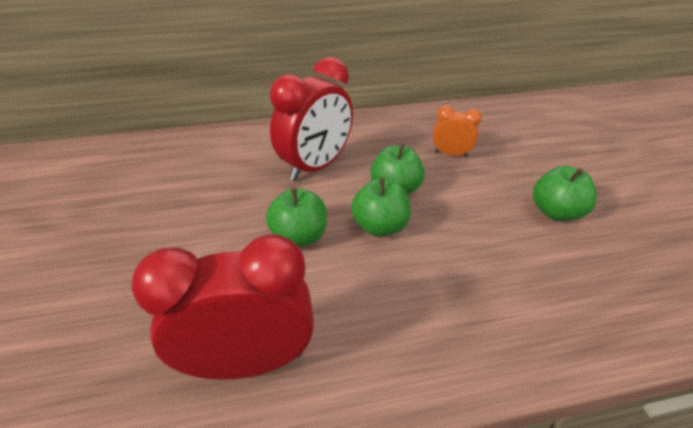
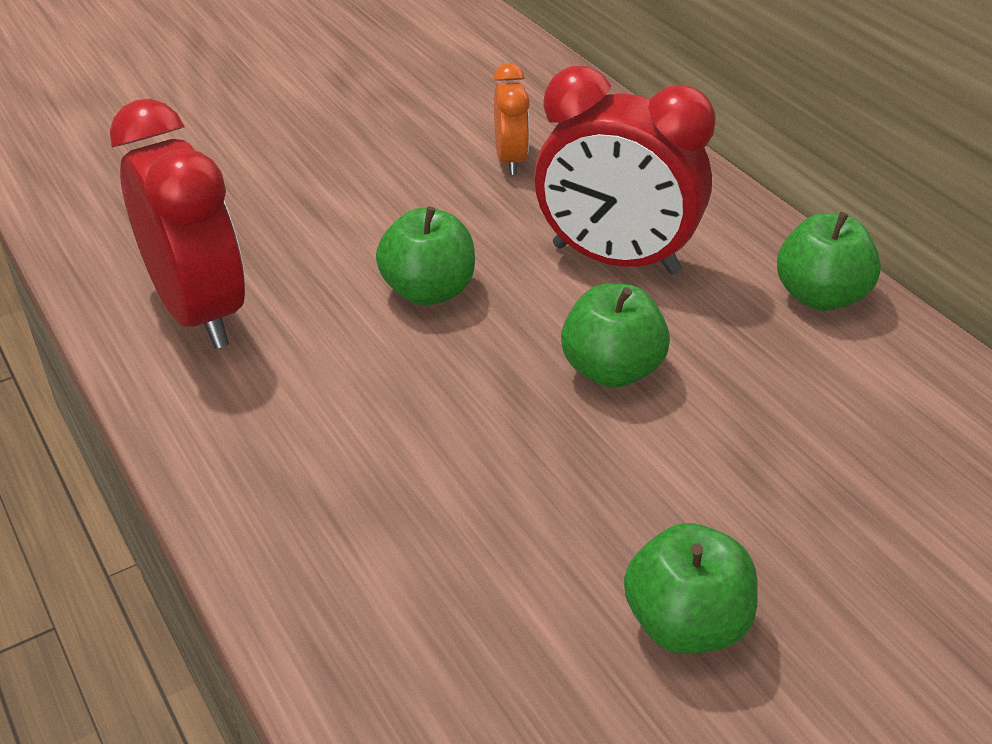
camera: 70 degrees right, 0 degrees up
green apple [351,178,411,237] -> green apple moved to [777,212,881,311]
orange clock [433,105,482,157] -> orange clock moved to [493,63,530,175]

